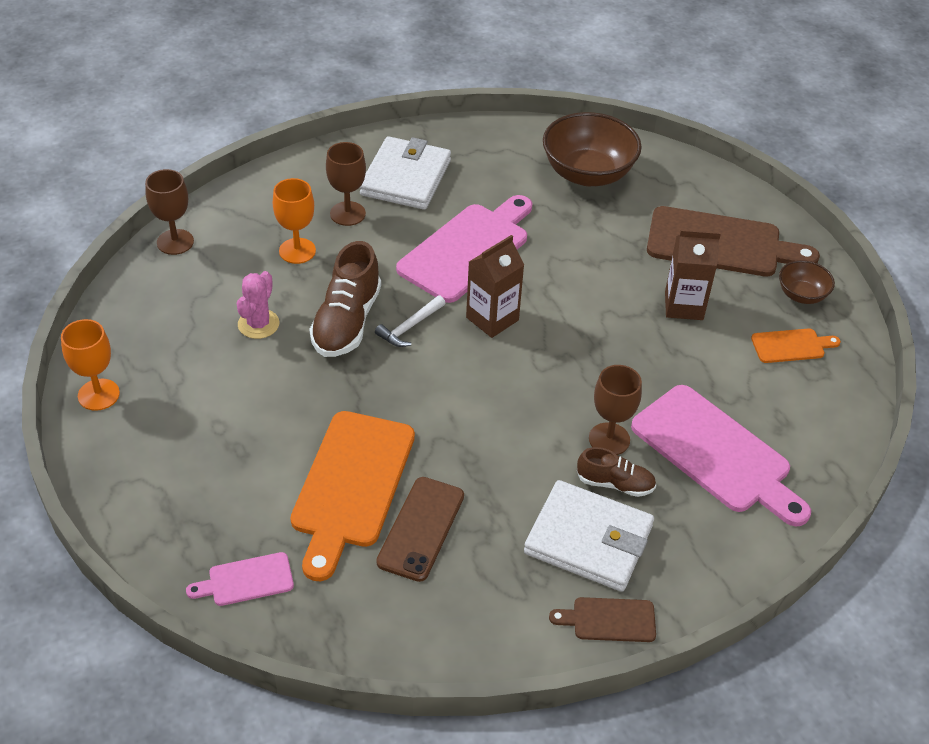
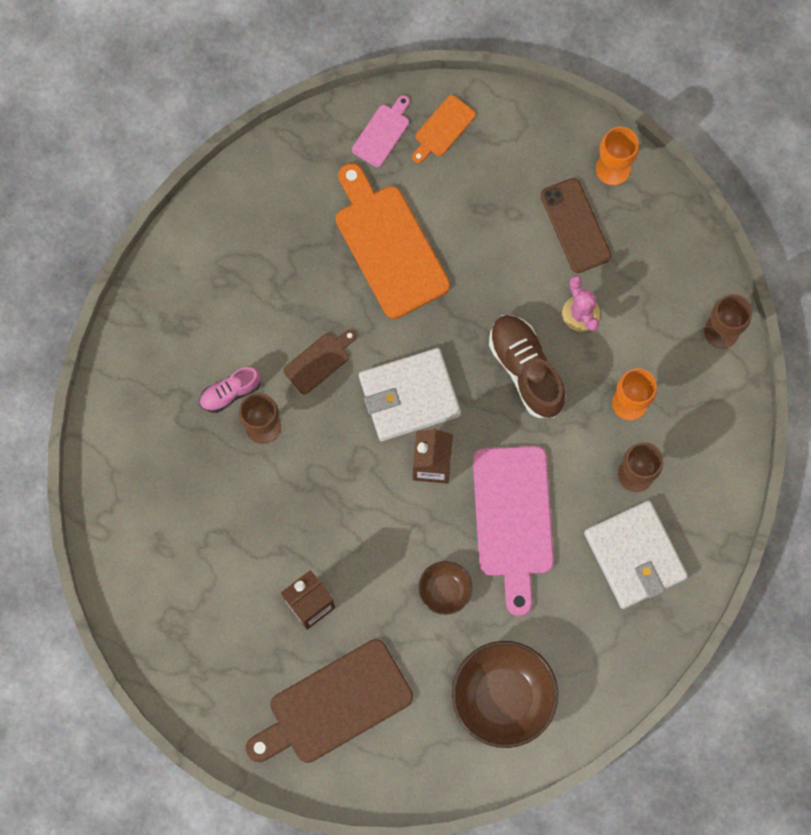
camera: 140 degrees right, 30 degrees up
white hammer [375,296,446,347] -> none
brown phone [376,477,464,582] -> brown phone moved to [540,178,611,273]
white wallet [524,480,654,592] -> white wallet moved to [359,348,461,441]
brown cutting board [549,597,656,642] -> brown cutting board moved to [283,329,356,394]
brown shoe [577,447,656,497] -> pink shoe [199,367,261,413]
pink cutting board [631,385,811,526] -> none
orange cutting board [751,328,841,363] -> orange cutting board moved to [412,95,476,163]
brown bowl [779,260,835,304] -> brown bowl moved to [418,561,472,615]

